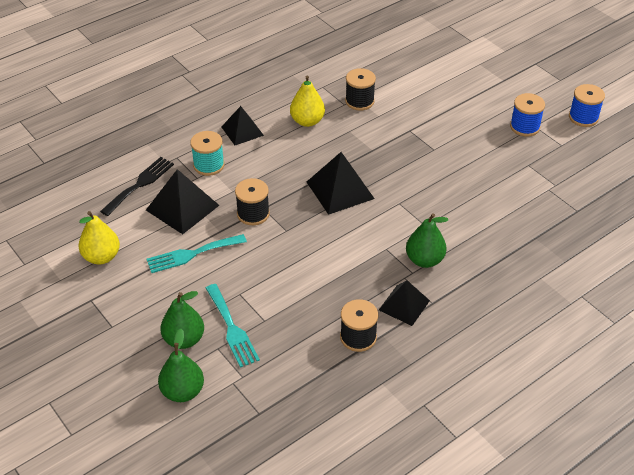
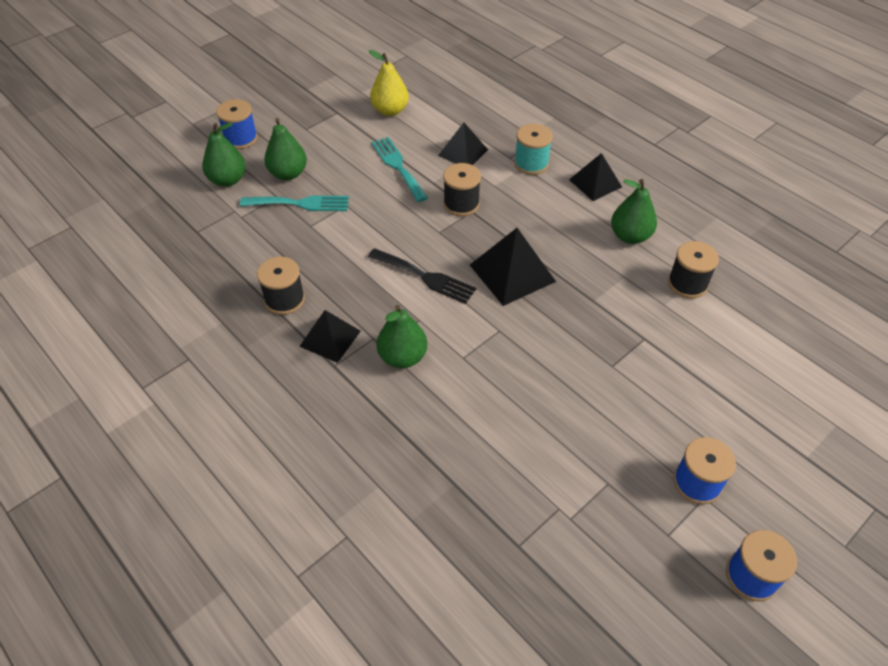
camera: 85 degrees right, 5 degrees up
black fork [100,157,174,216] -> black fork moved to [368,248,476,304]
black pyramid [146,169,219,234] -> black pyramid [438,123,488,165], size x0.67
turquoise fork [206,284,260,368] -> turquoise fork turned 150 degrees counterclockwise [240,196,349,211]
yellow pear [290,76,325,127] -> green pear [611,179,657,244]
none -> blue spool [216,99,258,149]

